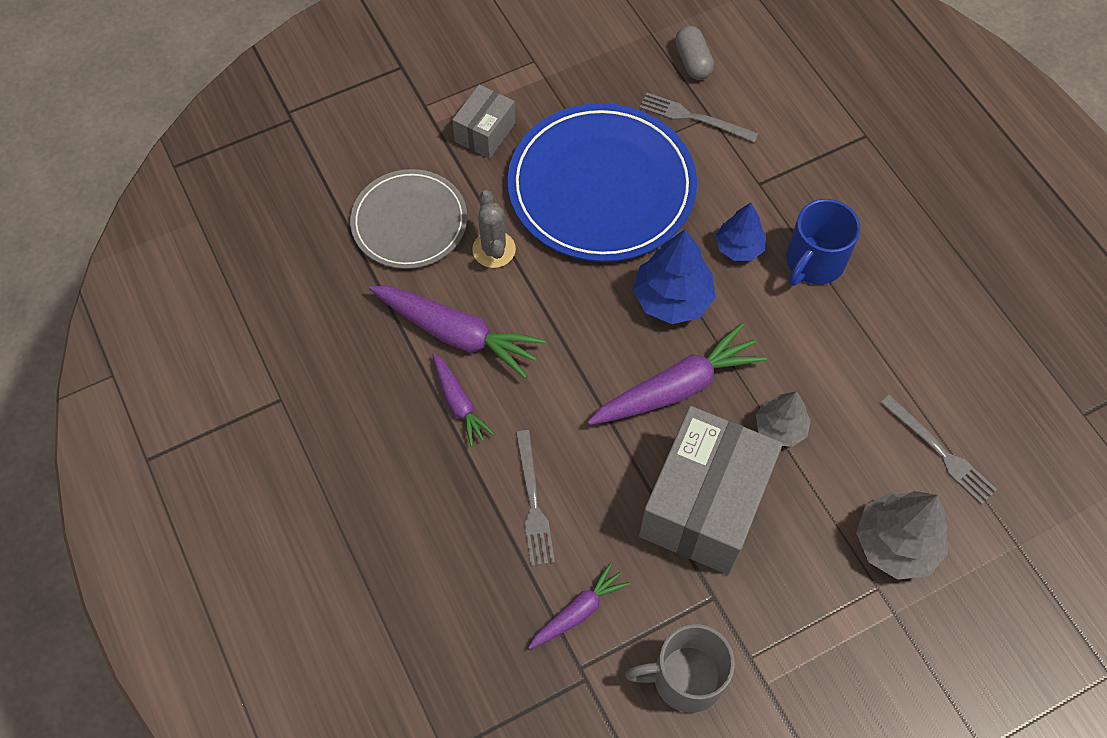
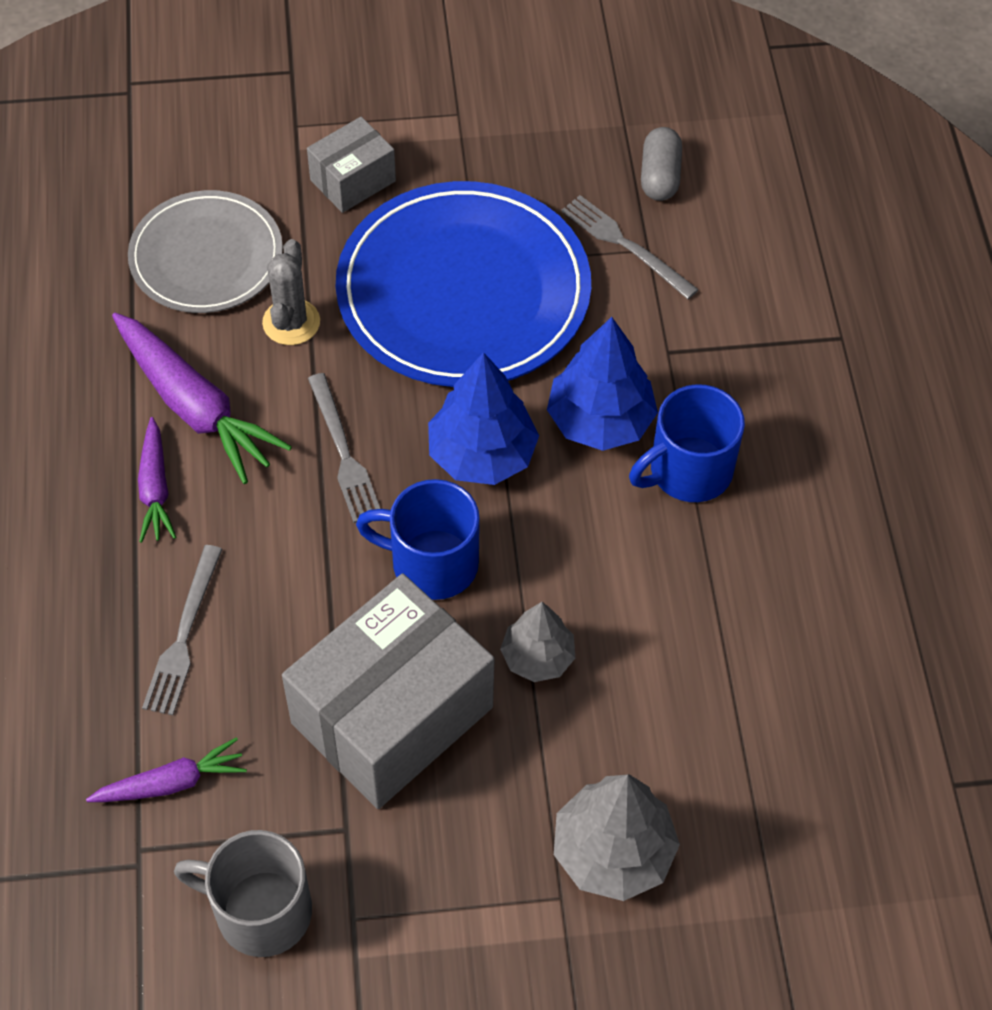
camera: 20 degrees right, 5 degrees down
purple carrot [587,323,767,425] -> blue mug [356,479,480,600]
blue tree [715,203,766,261] -> blue tree [547,317,658,451], size x1.57
grey fork [880,395,997,505] -> grey fork moved to [308,373,380,523]

